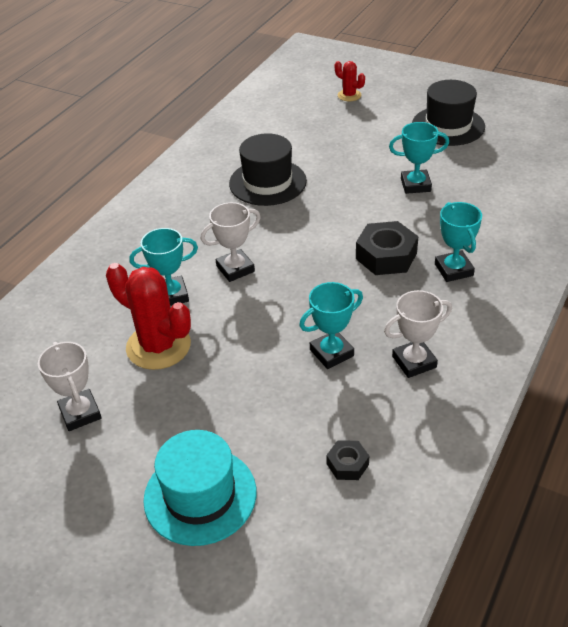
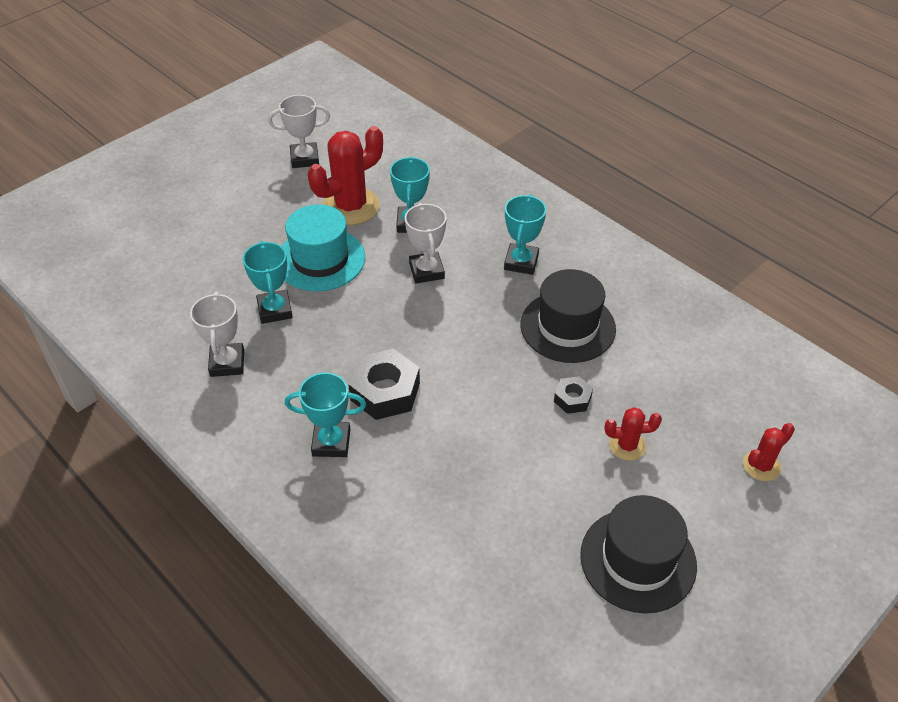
camera: 105 degrees right, 5 degrees up
turquoise hat [143,430,256,546] -> turquoise hat moved to [282,204,365,291]
black nut [326,440,369,480] -> black nut moved to [554,376,593,414]
turquoise trophy [389,122,449,194] -> turquoise trophy moved to [504,194,546,275]
none -> red cactus [605,407,662,461]

